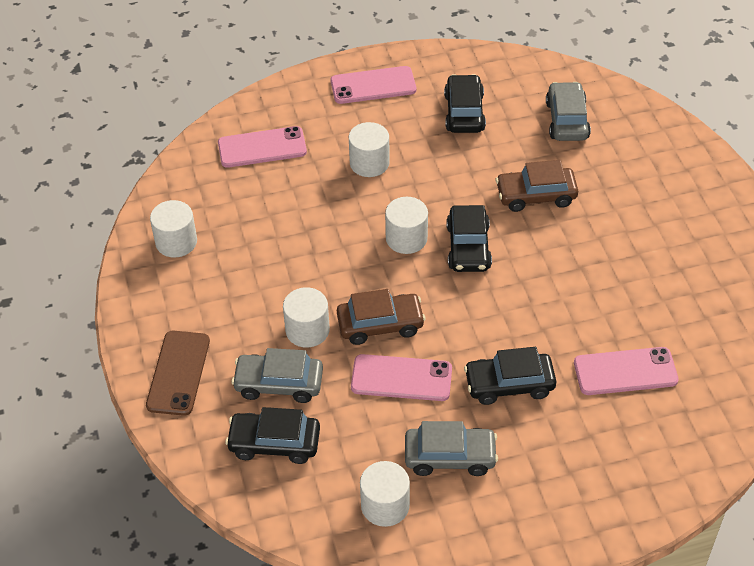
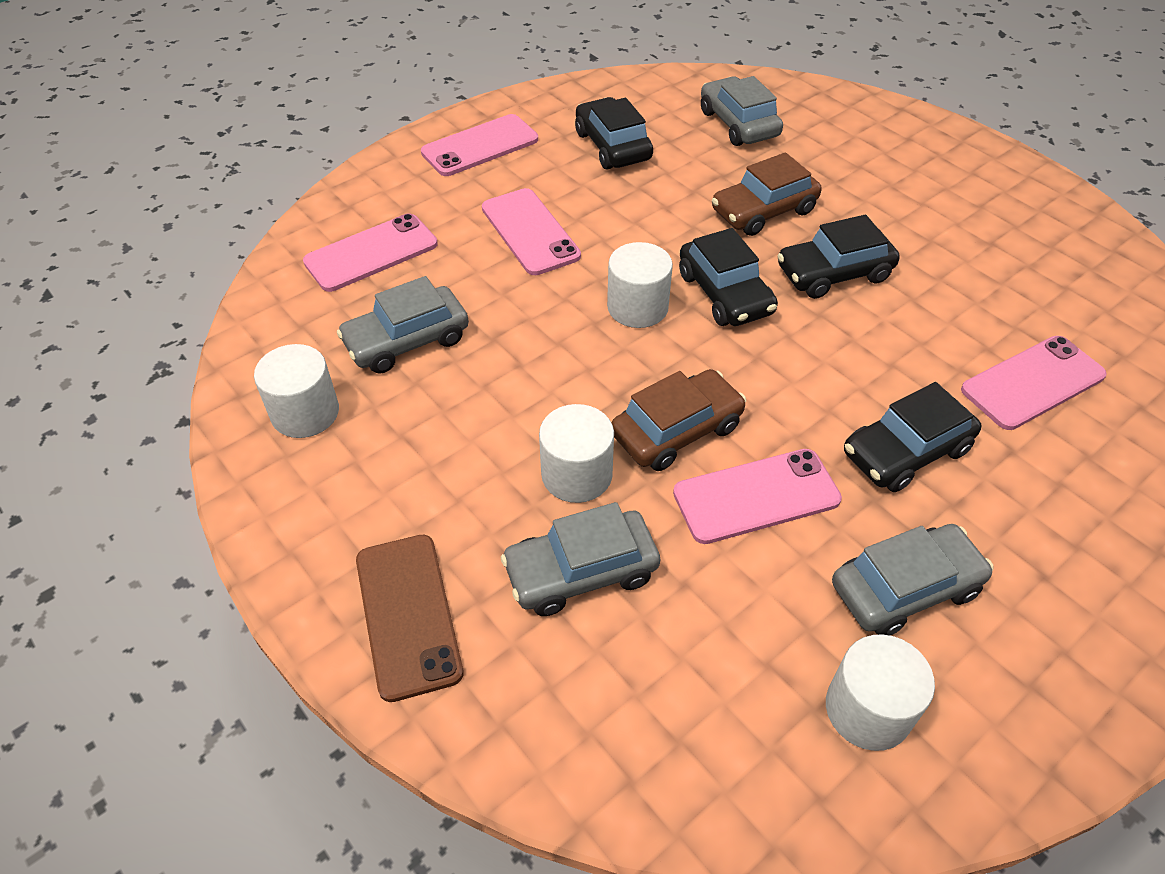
camera: 25 degrees left, 0 degrees up
black car [225,407,320,464] -> black car moved to [777,215,900,299]
white cylinder [349,122,390,177] -> pink phone [482,188,581,275]
none -> grey car [337,276,469,374]

